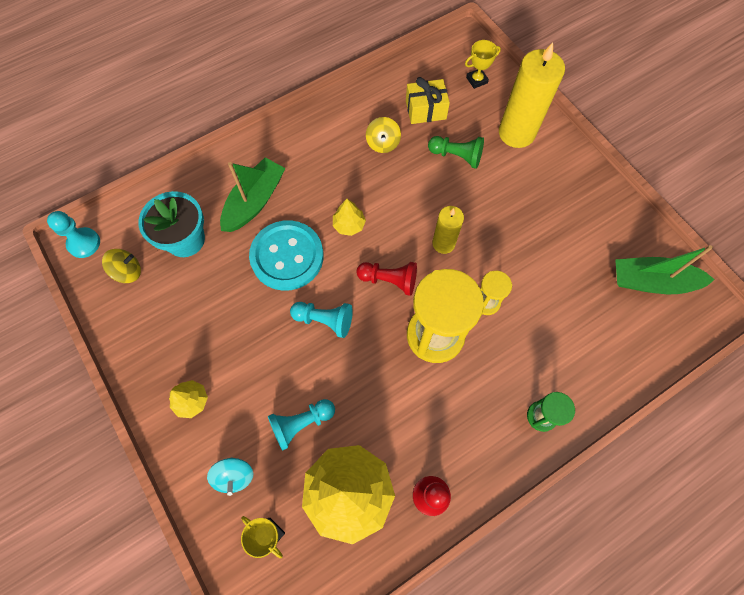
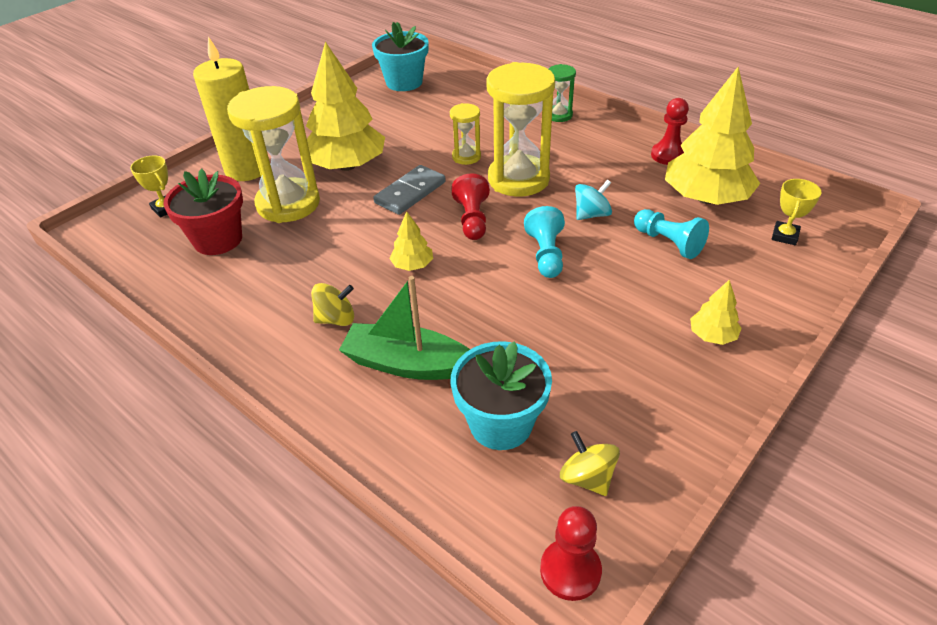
camera: 105 degrees left, 25 degrees down
turquoise pawn [47,211,100,258] -> red pawn [540,506,602,601]
turquoise spinning top [207,457,253,496] -> turquoise spinning top moved to [575,180,612,220]
turquoise button [249,220,323,291] -> none
yellow spinning top [366,117,401,153] -> yellow spinning top moved to [311,283,354,326]
yellow gift [406,77,450,124] -> red flower pot [163,168,243,255]
green pawn [428,136,484,169] -> yellow hourglass [227,86,320,223]
yellow candle [432,206,464,254] -> grey domino [373,165,446,215]
green boat [615,245,715,294] -> turquoise flower pot [372,22,429,91]
none -> yellow tree [306,42,385,171]

